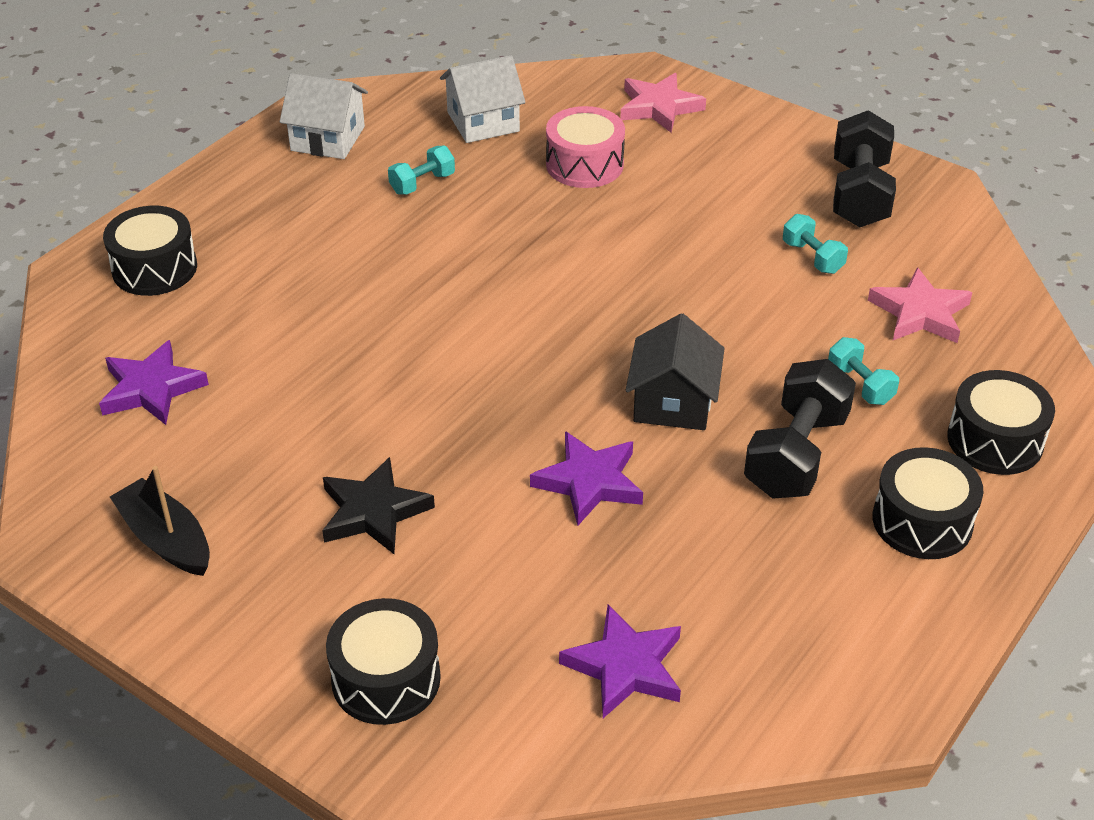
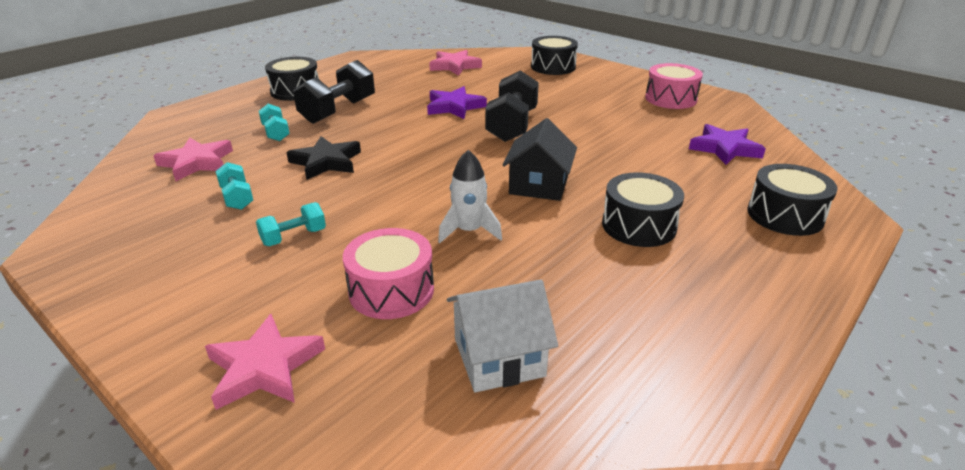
camera: 175 degrees left, 10 degrees down
black boat [110,466,210,576] -> pink drum [645,63,703,109]
white house [280,73,368,159] -> none
black star [322,457,435,554] -> black star moved to [286,136,361,180]
turquoise dumbbell [388,146,455,195] -> turquoise dumbbell moved to [256,202,326,246]
purple star [559,605,681,718] -> pink star [429,50,482,76]
black house [626,313,725,430] -> black house moved to [503,118,577,201]
black dumbbell [833,110,896,227] -> black dumbbell moved to [485,70,539,142]
black drum [947,370,1055,475] -> black drum moved to [602,172,684,247]
none -> white rocket [438,150,502,243]

